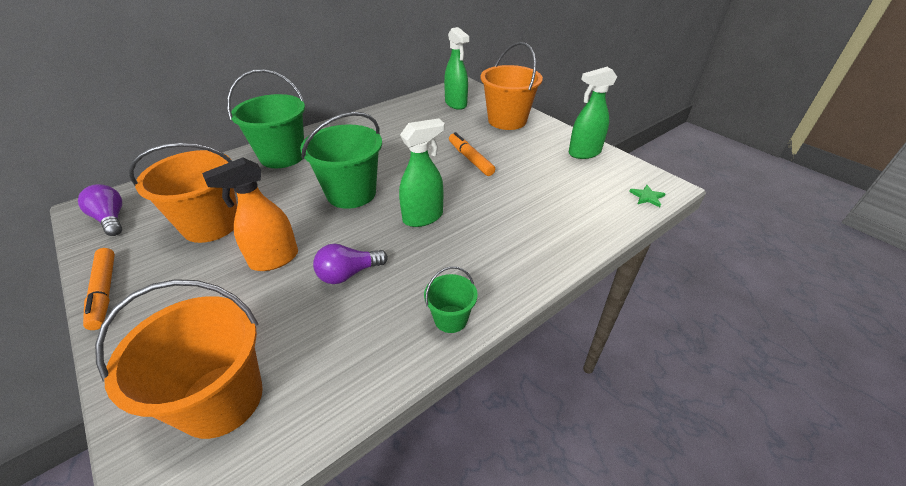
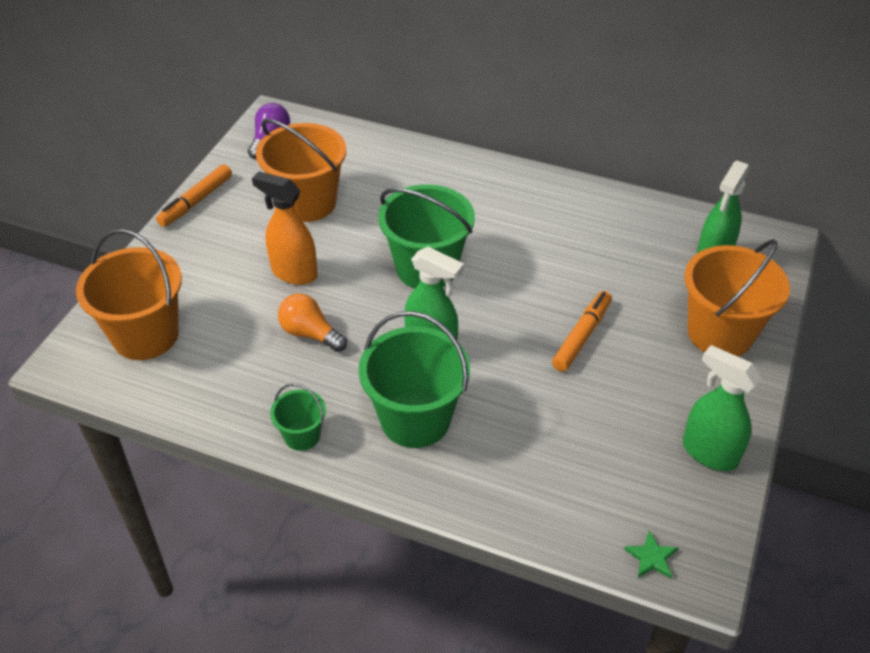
camera: 60 degrees right, 5 degrees up
green bucket [227,69,305,168] -> green bucket moved to [359,311,470,448]
purple light bulb [313,244,388,284] -> orange light bulb [278,294,347,352]

